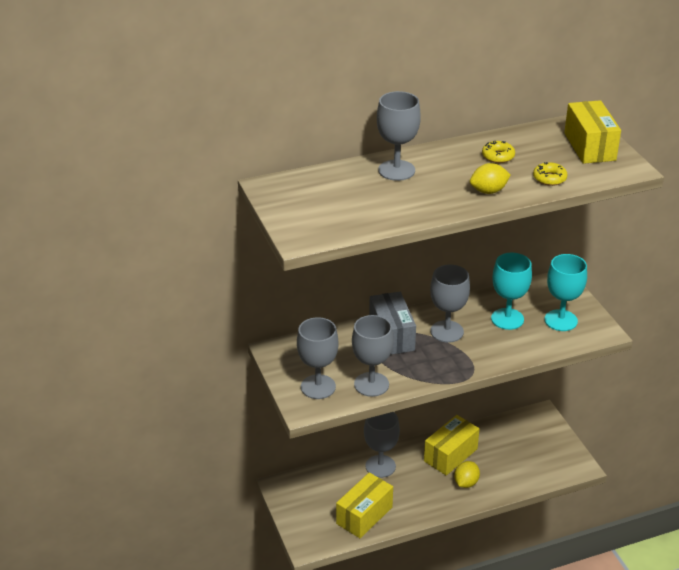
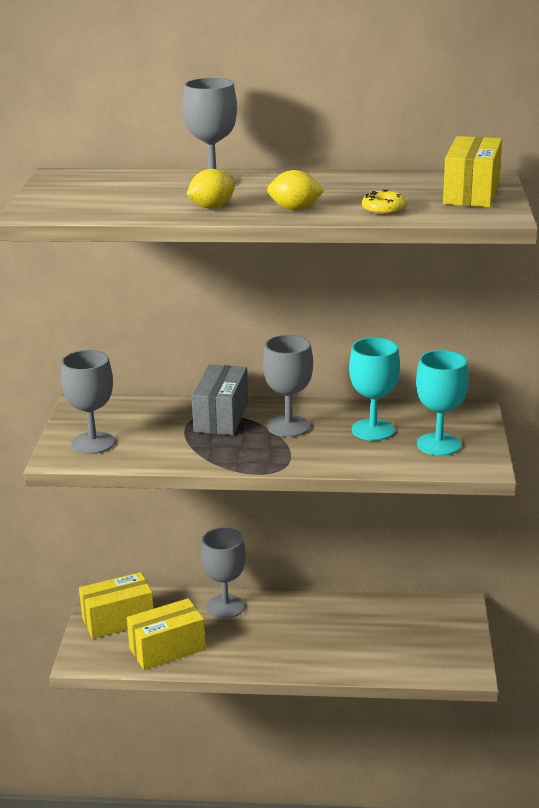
camera: 25 degrees right, 10 degrees down
grey goblet [352,315,394,397] -> none
yellow box [424,415,479,475] -> yellow box moved to [79,572,154,639]
yellow lemon [454,461,480,488] -> yellow lemon moved to [186,169,235,209]
yellow donut [482,141,515,163] -> none

